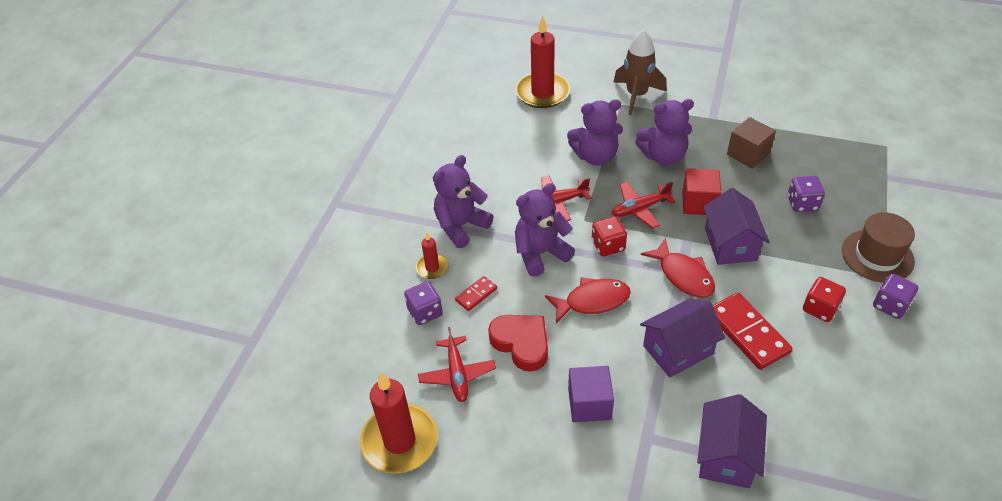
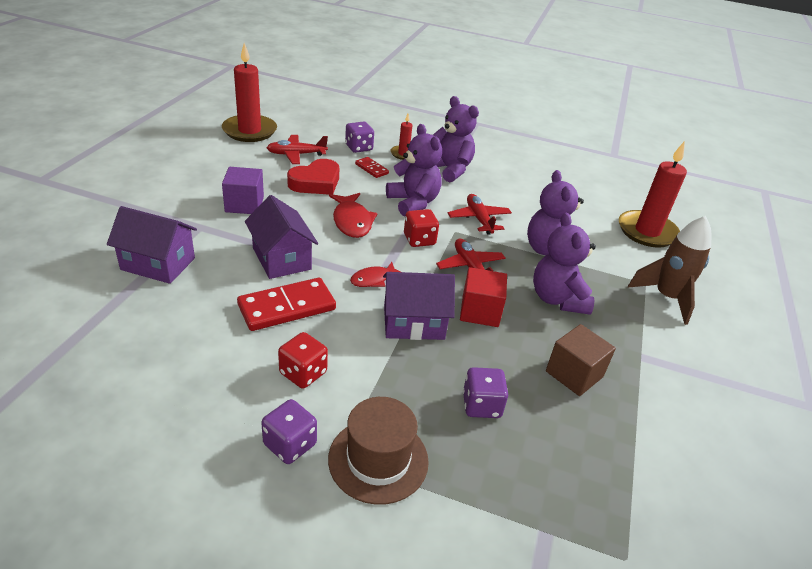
camera: 85 degrees right, 10 degrees down
red fish [641,238,715,298] -> red fish [350,262,400,287], size x0.62

